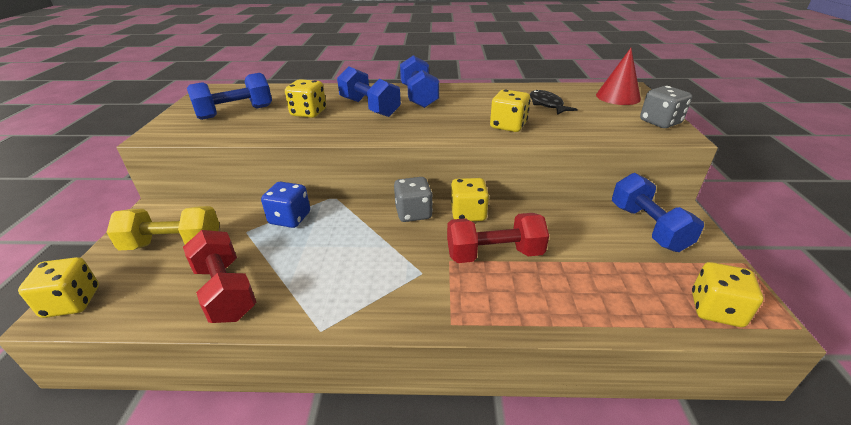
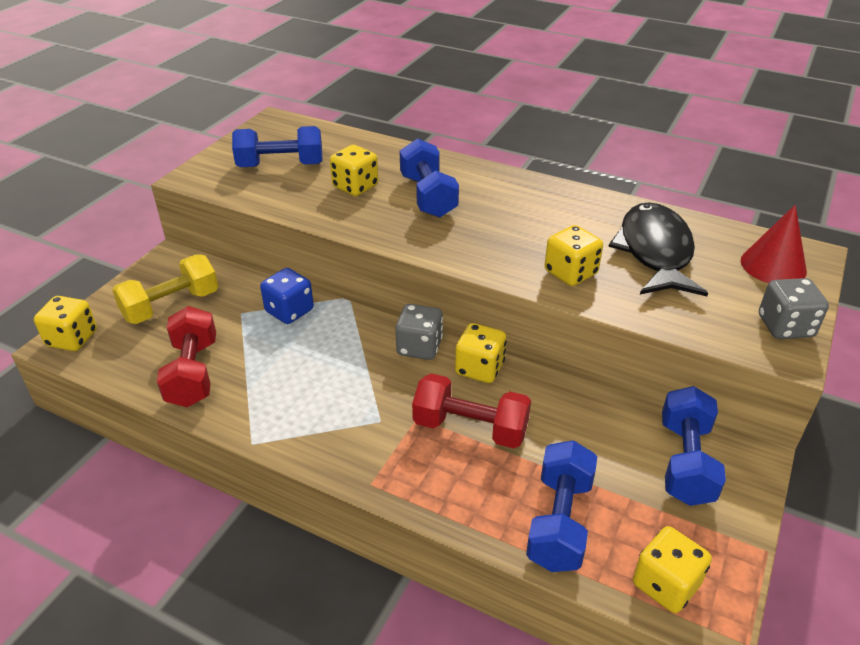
camera: 25 degrees right, 5 degrees up
yellow dumbbell [106,206,219,250] -> yellow dumbbell turned 60 degrees counterclockwise [112,255,218,324]
blue dumbbell [400,55,439,108] -> blue dumbbell moved to [526,440,597,572]
black fish [530,90,578,115] -> black fish [608,202,708,296], size x1.87

